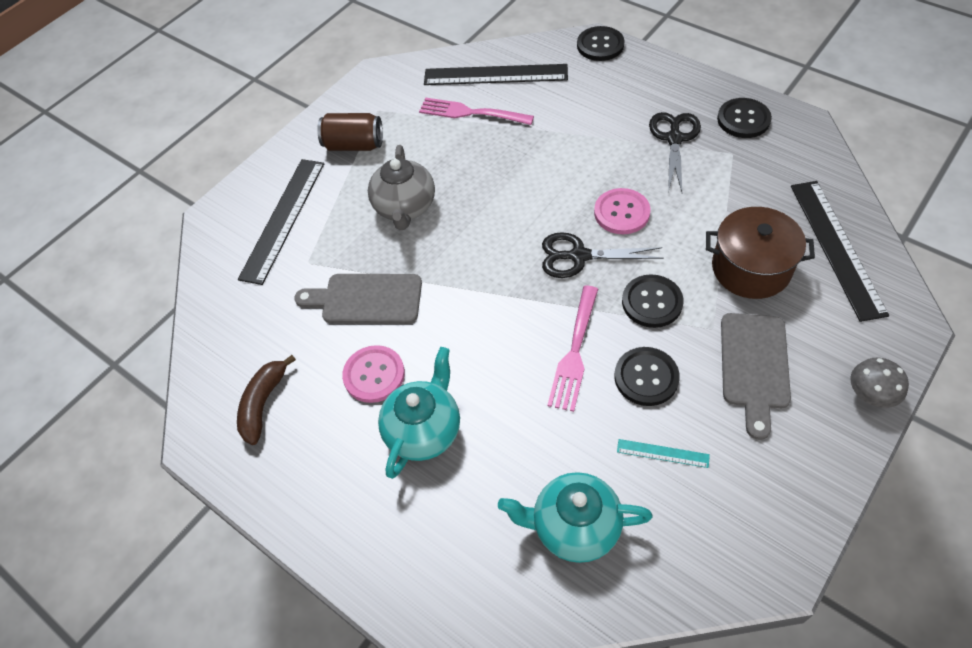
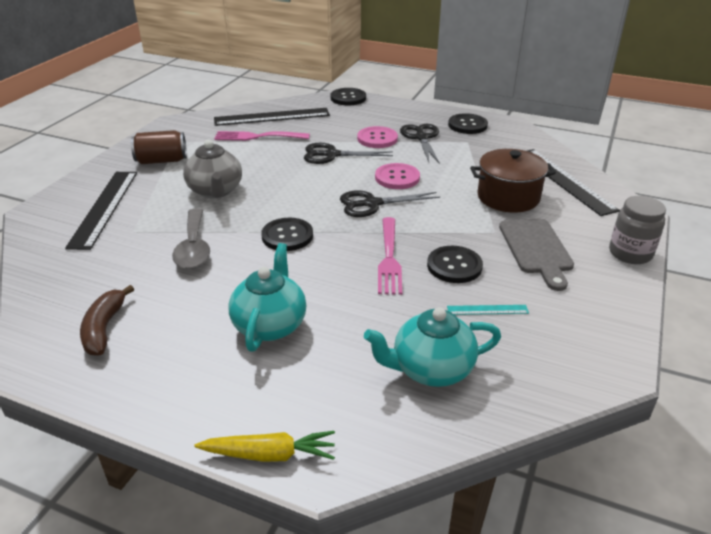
camera: 20 degrees left, 20 degrees down
grey cutting board [294,274,422,324] -> grey spoon [172,208,210,269]
pink button [342,345,405,403] -> pink button moved to [357,126,398,148]
black button [622,274,683,328] -> black button moved to [261,218,313,251]
grey mushroom [851,357,909,408] -> grey jar [609,196,666,264]
none -> yellow carrot [195,431,335,462]
none -> black scissors [304,143,393,164]

